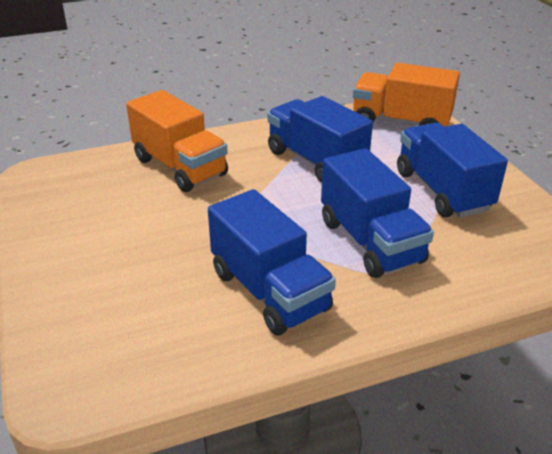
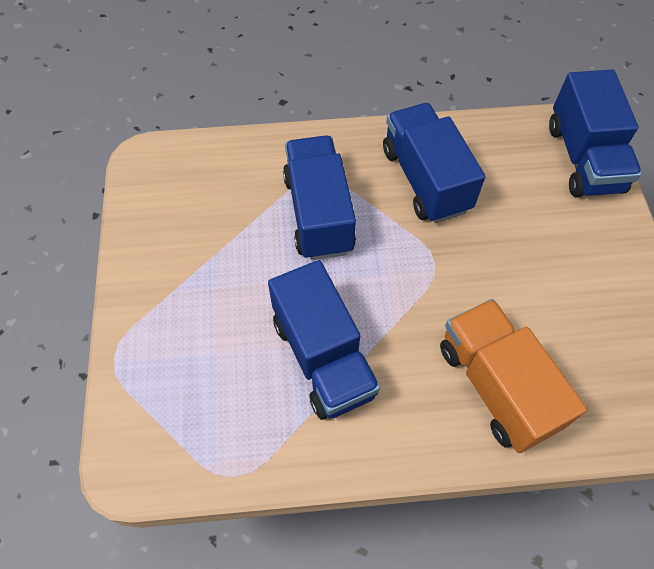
camera: 165 degrees left, 25 degrees up
orange truck [353,63,460,127] -> none
blue truck [397,123,508,217] -> blue truck moved to [549,69,642,197]

